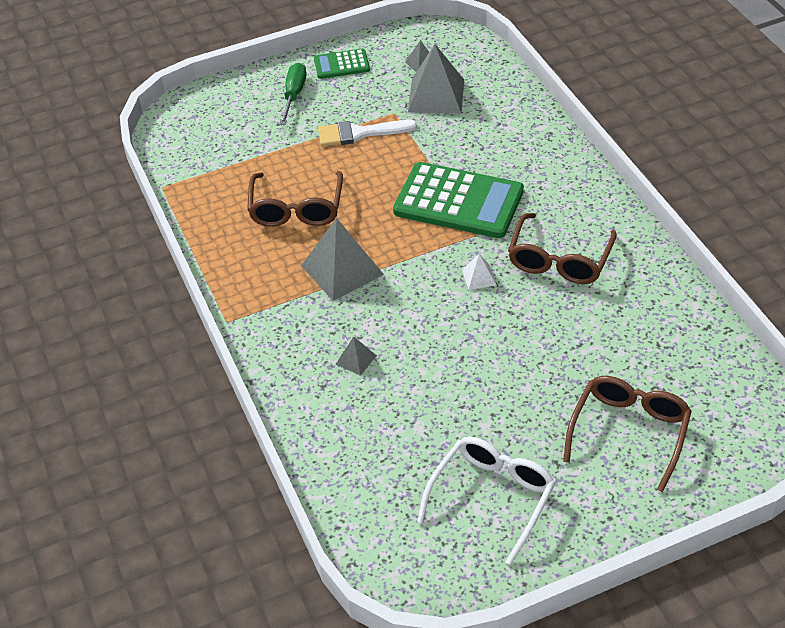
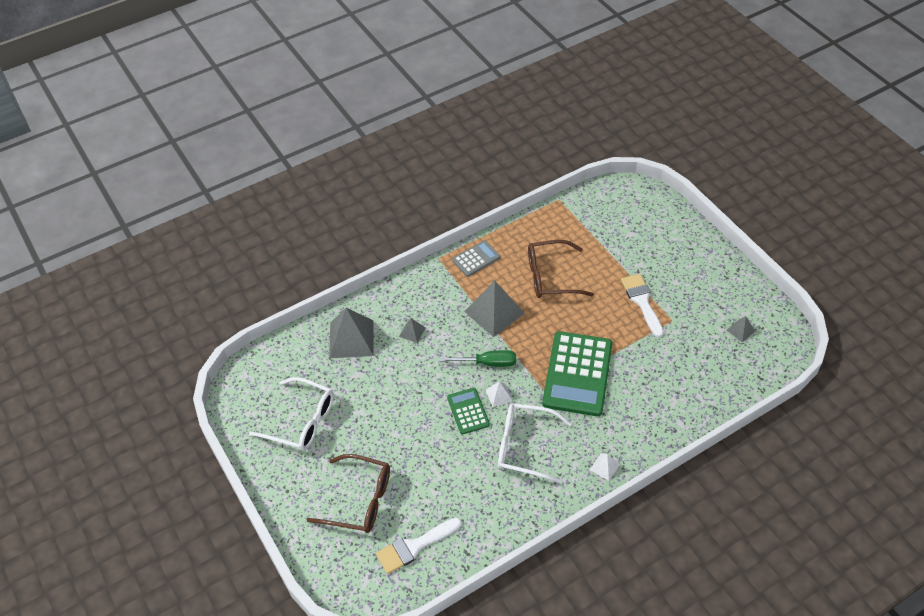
camera: 80 degrees right, 5 degrees up
green screwdriver [279,63,306,125] -> green screwdriver moved to [439,350,516,367]
green calculator [314,49,370,79] -> green calculator moved to [447,388,490,434]
grey pyramid [408,44,464,113] -> grey pyramid moved to [329,308,374,358]
brown glasses [508,213,617,284] -> white glasses [498,403,572,483]
none -> white brush [376,518,462,574]
none -> grey calculator [452,240,500,277]
none -> white pyramid [589,453,620,481]

